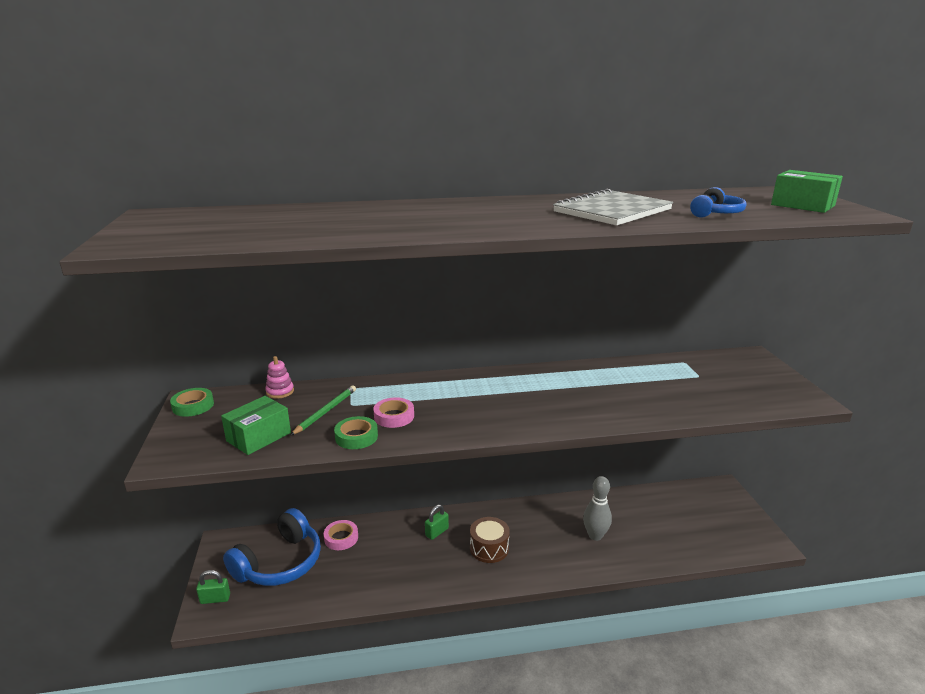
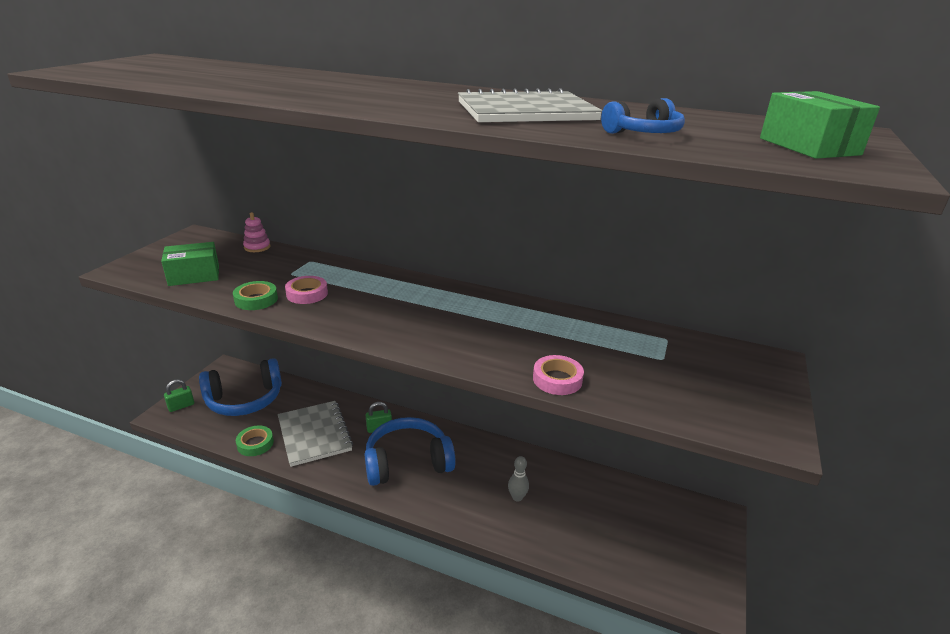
camera: 30 degrees right, 5 degrees up
green tape [170,388,214,417] -> green tape moved to [236,426,274,456]
green padlock [196,570,230,604] -> green padlock turned 60 degrees counterclockwise [164,379,194,412]
green pencil [290,385,356,436] -> none
pink tape [324,520,358,550] -> pink tape moved to [533,355,584,395]
brown drum [470,517,510,563] -> blue headphones [365,417,456,486]
grey bowling pin [583,476,612,541] -> grey bowling pin [508,456,529,502], size x0.67
none -> grey notebook [278,401,353,467]

